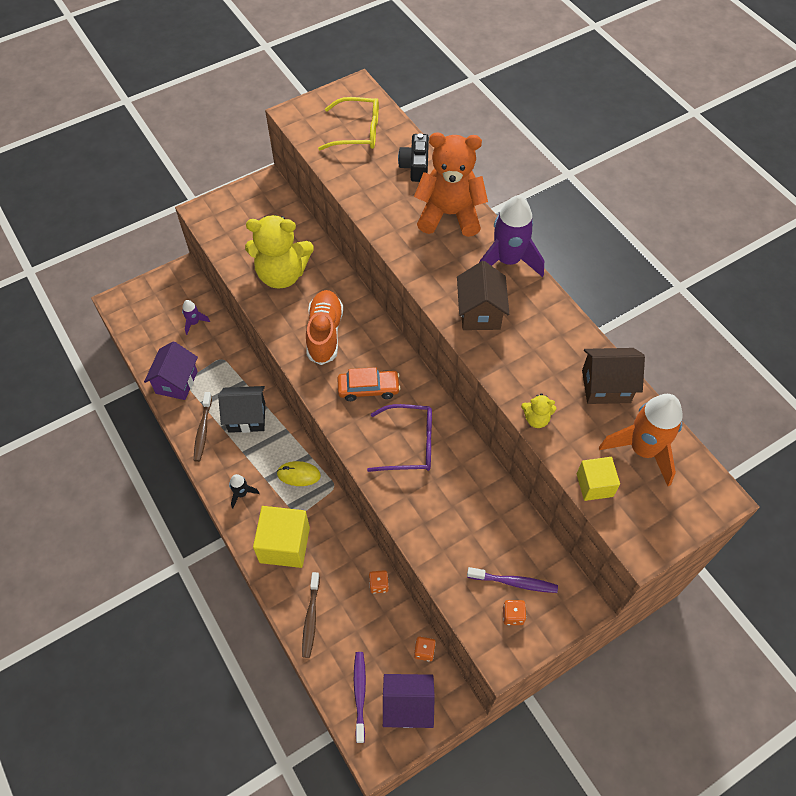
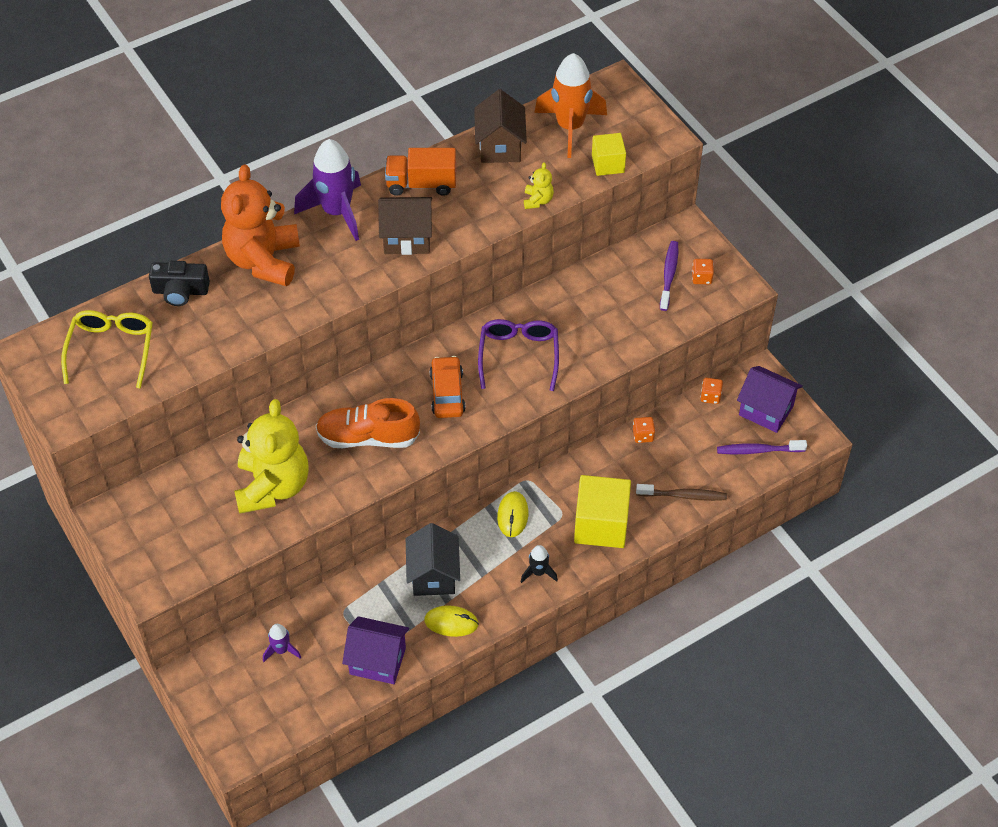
camera: 90 degrees left, 5 degrees down
brown toothbrush [194,392,212,462] -> yellow mouse [424,605,478,637]
purple house [383,674,435,728] -> purple house turned 60 degrees counterclockwise [737,366,803,433]
none -> orange truck [385,148,456,196]

